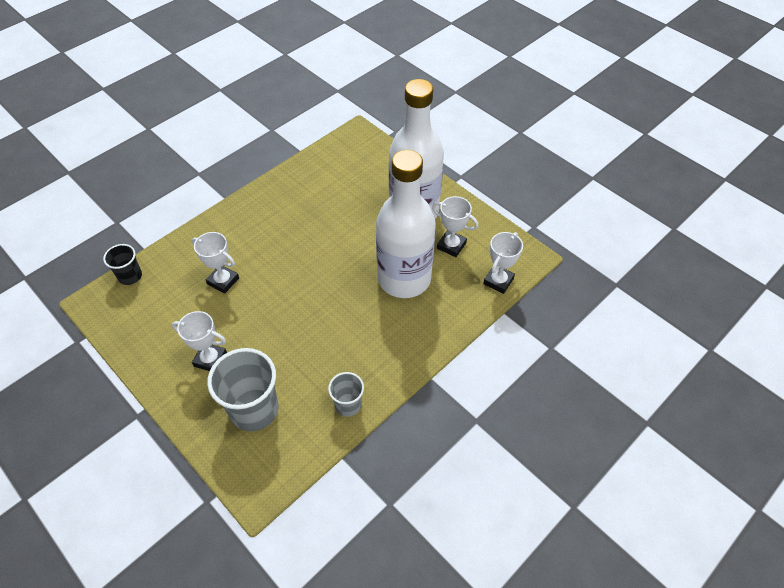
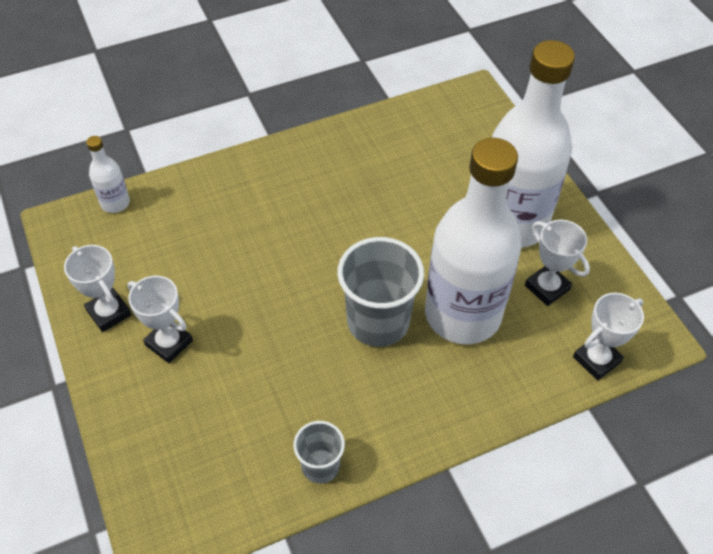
camera: 20 degrees right, 0 degrees up
black cup [103,244,142,285] -> white bottle [86,136,130,213]
white trophy [192,232,239,294] -> white trophy moved to [64,245,132,332]
grey cup [207,348,279,432] -> grey cup moved to [337,237,424,347]

